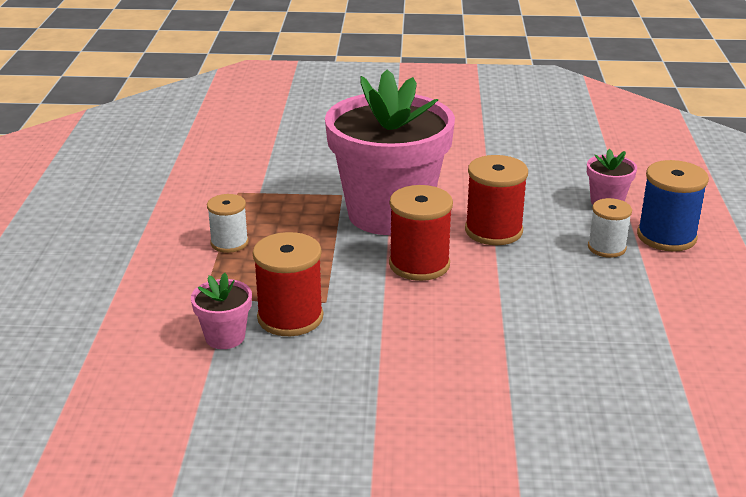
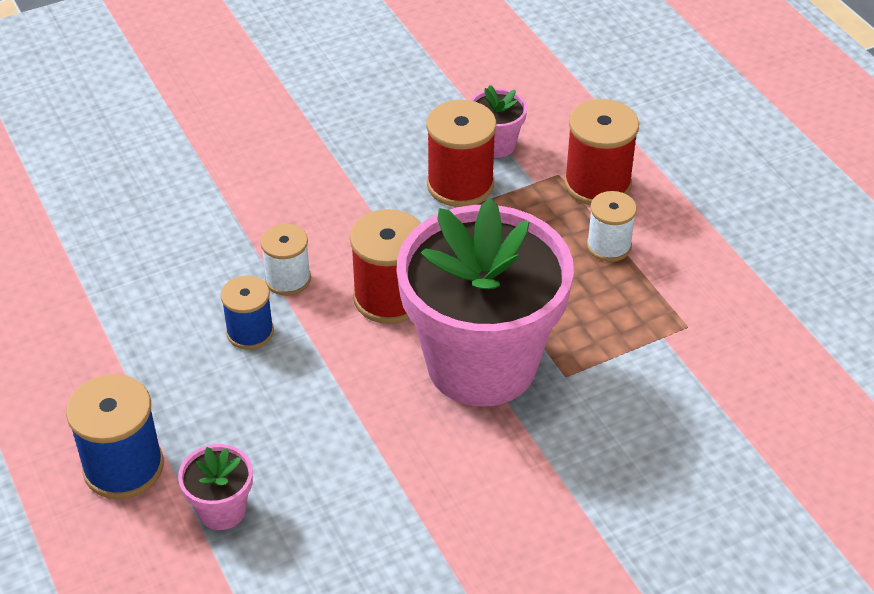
camera: 150 degrees right, 15 degrees up
red spool [465,155,528,245] -> red spool moved to [564,99,639,206]
white spool [588,198,632,258] -> white spool moved to [261,224,311,296]
none -> blue spool [221,275,274,350]

